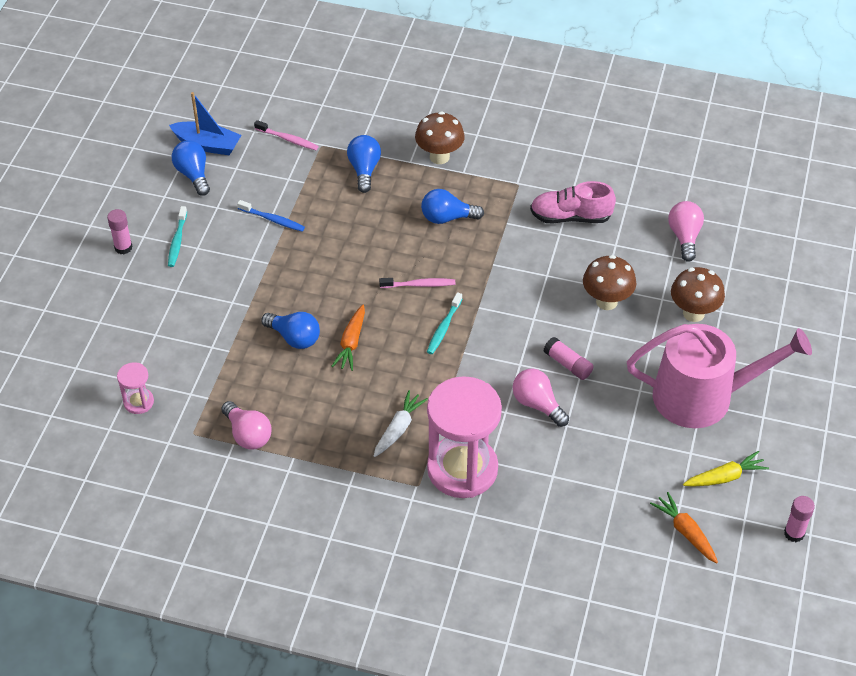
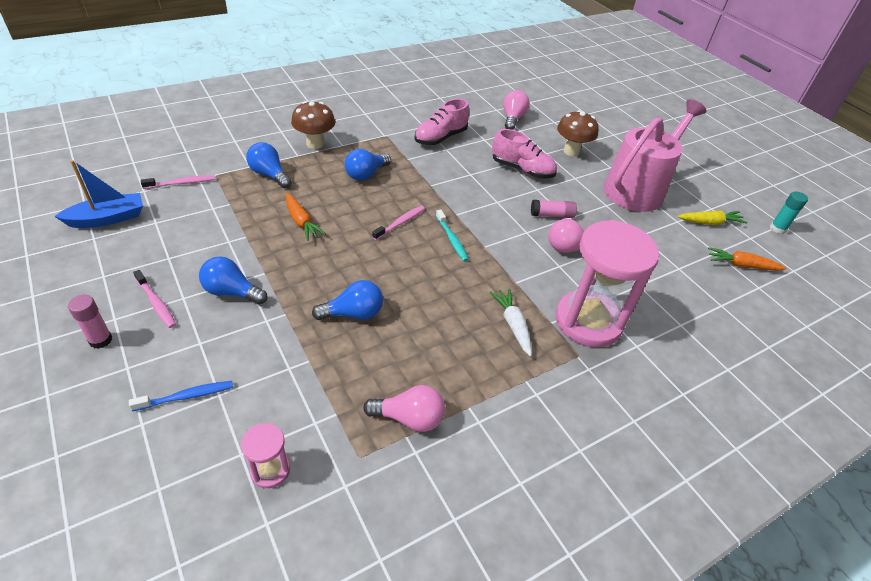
camera: 50 degrees left, 5 degrees down
turquoise toothbrush [168,206,187,267] -> pink toothbrush [133,270,176,328]
blue light bulb [172,140,210,196] -> blue light bulb moved to [199,257,268,305]
blue toothbrush [237,200,305,231] -> blue toothbrush moved to [129,381,233,411]
orange carrot [331,305,365,371] -> orange carrot moved to [286,193,326,241]
brown mushroom [583,255,636,310] -> pink shoe [492,129,557,179]
pink light bulb [668,201,704,262] -> pink light bulb turned 60 degrees clockwise [503,90,530,130]
yellow carrot [683,451,769,487] -> yellow carrot turned 60 degrees clockwise [677,211,748,225]
pink glue stick [784,496,815,542] -> turquoise glue stick [770,191,808,234]

